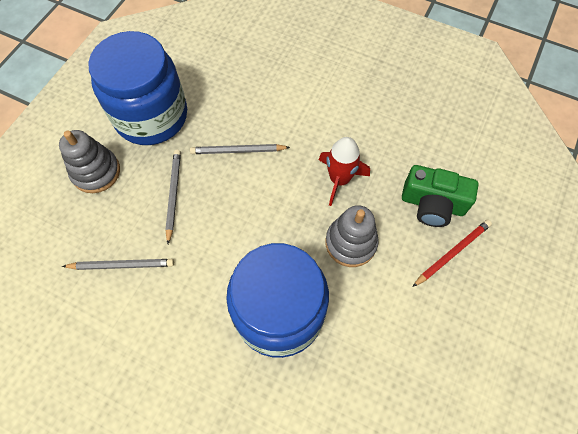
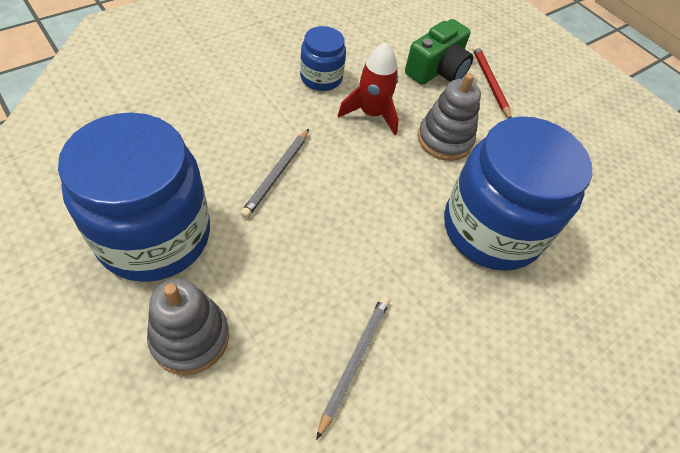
camera: 70 degrees left, 10 degrees down
grey pencil [165,150,181,244] -> none
none -> blue jar [300,26,346,91]

